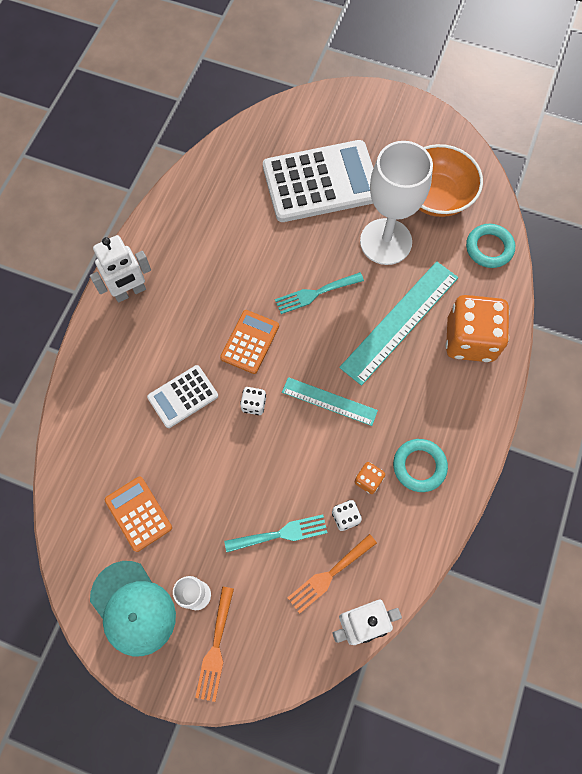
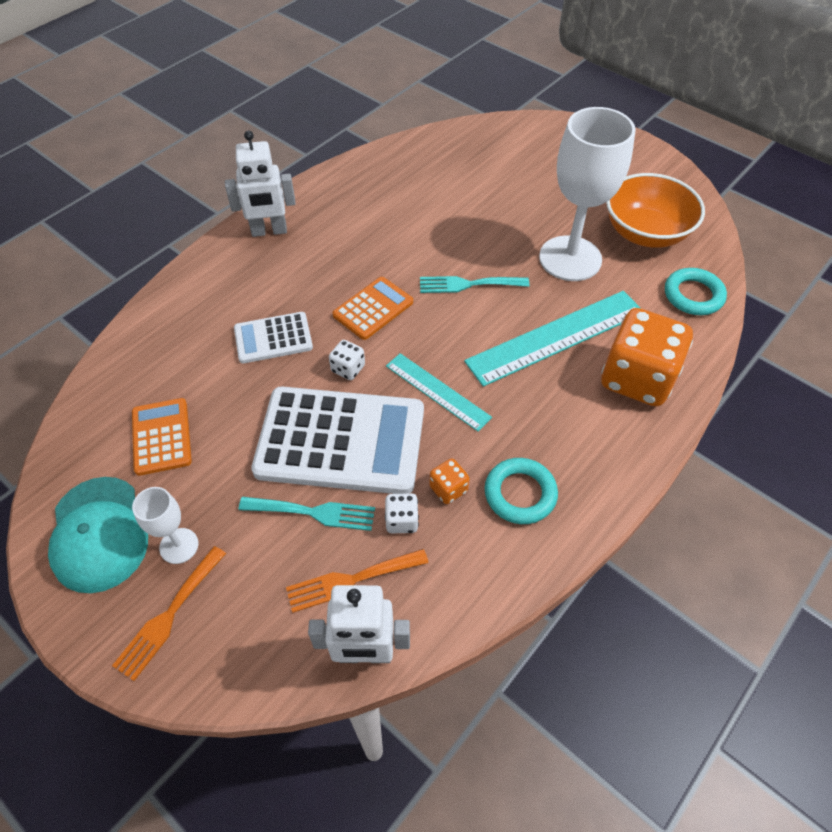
camera: 20 degrees right, 15 degrees down
white calculator [263,140,373,222] -> white calculator moved to [251,386,424,494]

